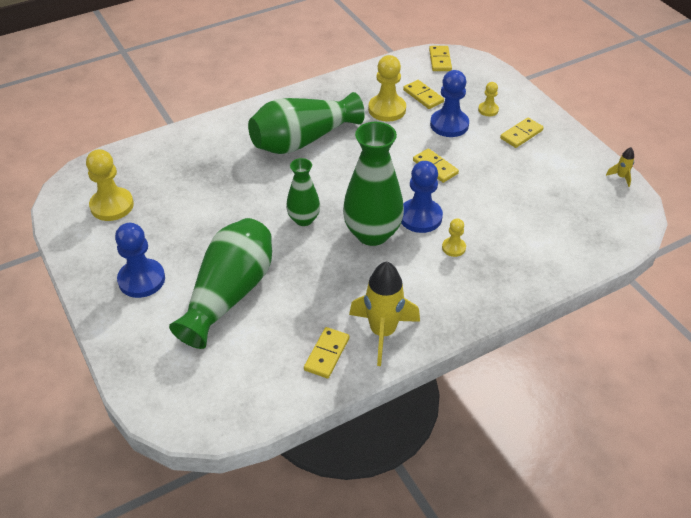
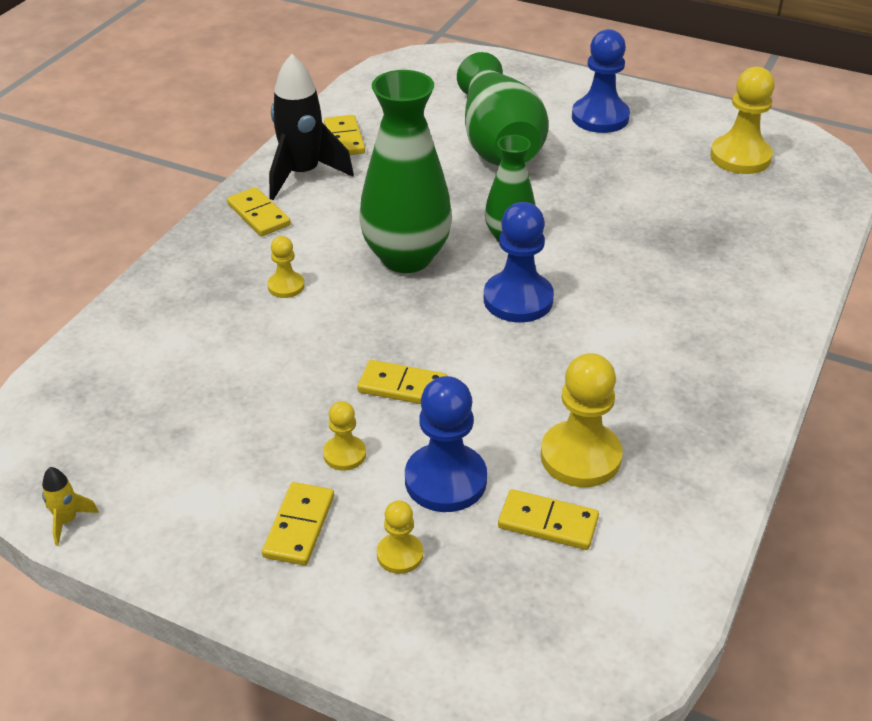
camera: 145 degrees right, 5 degrees down
green vase [248,92,365,154] -> none
yellow rocket [349,261,420,366] -> black rocket [269,54,354,200]
blue pawn [401,161,443,233] -> blue pawn moved to [484,202,554,322]
yellow domino [429,46,452,71] -> yellow domino moved to [227,187,291,236]
none -> yellow pawn [323,401,366,471]

